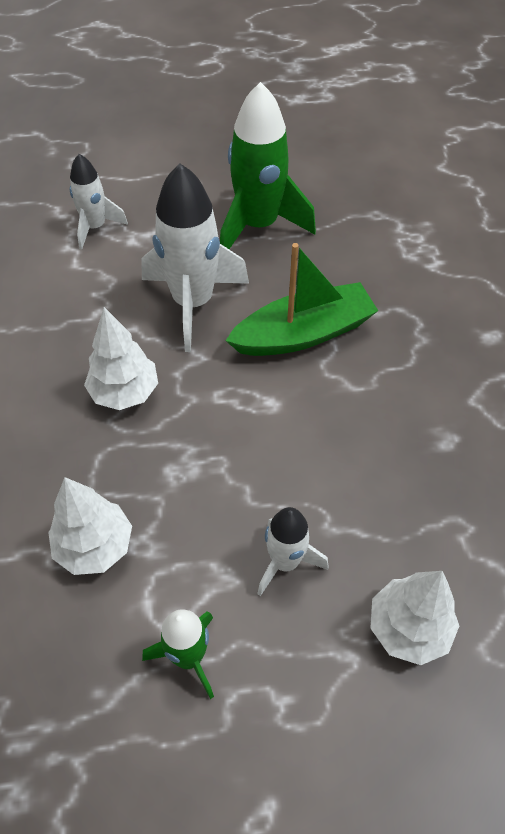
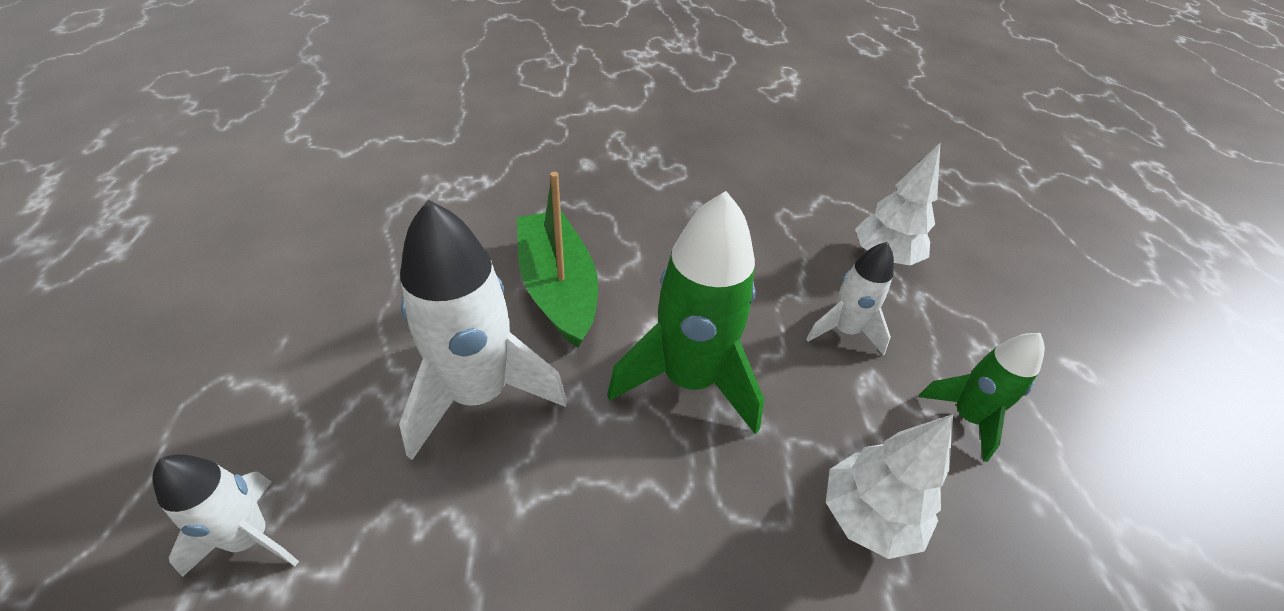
camera: 90 degrees left, 10 degrees down
white tree [84,307,158,410] -> none
green rocket [220,82,316,249] -> green rocket moved to [607,191,764,434]

